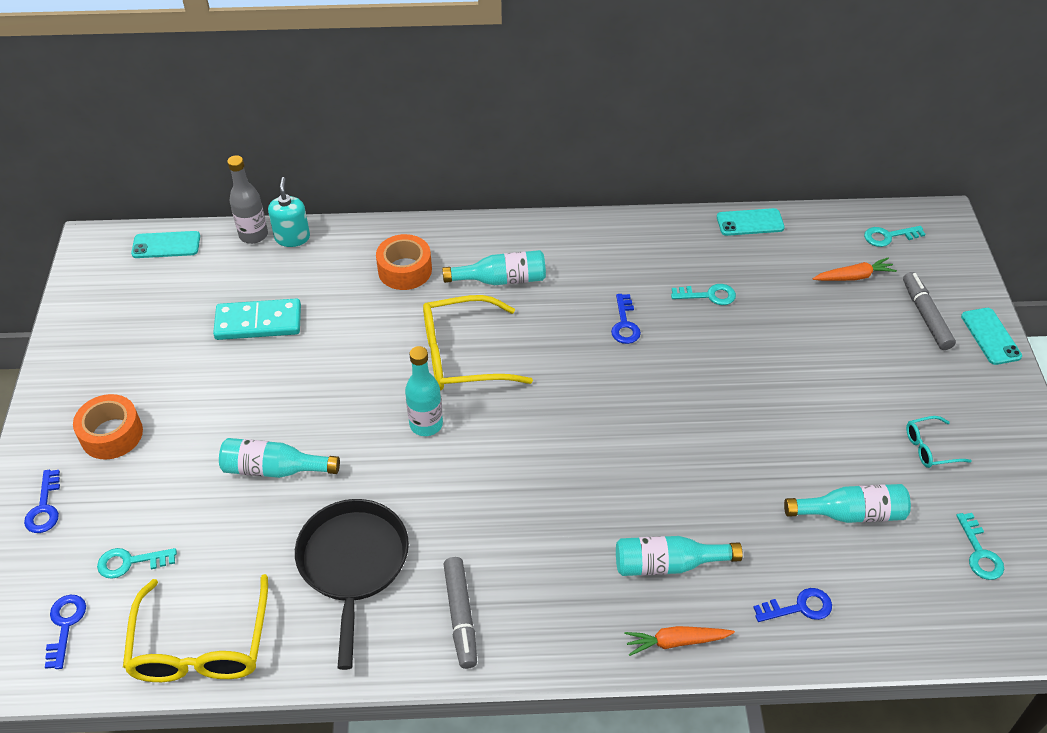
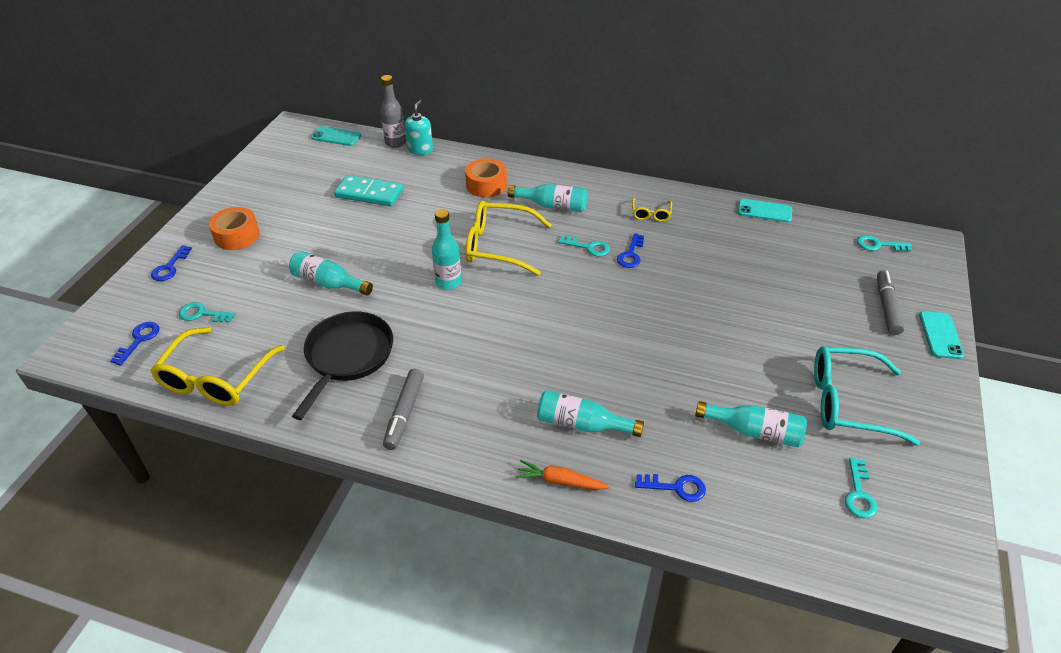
camera: 20 degrees right, 5 degrees down
turquoise key [671,284,736,305] -> turquoise key moved to [558,235,610,256]
orange carrot [813,257,897,281] -> none
turquoise glasses [906,416,972,468] -> turquoise glasses [814,346,920,445], size x2.06
none -> yellow glasses [632,198,672,222]

